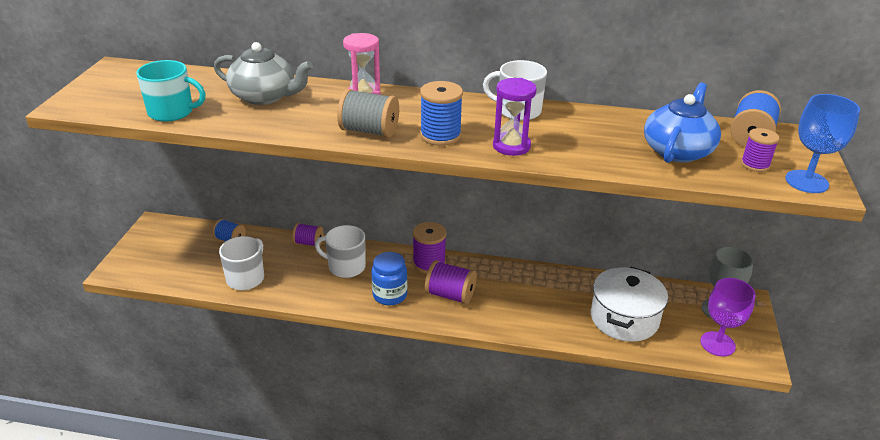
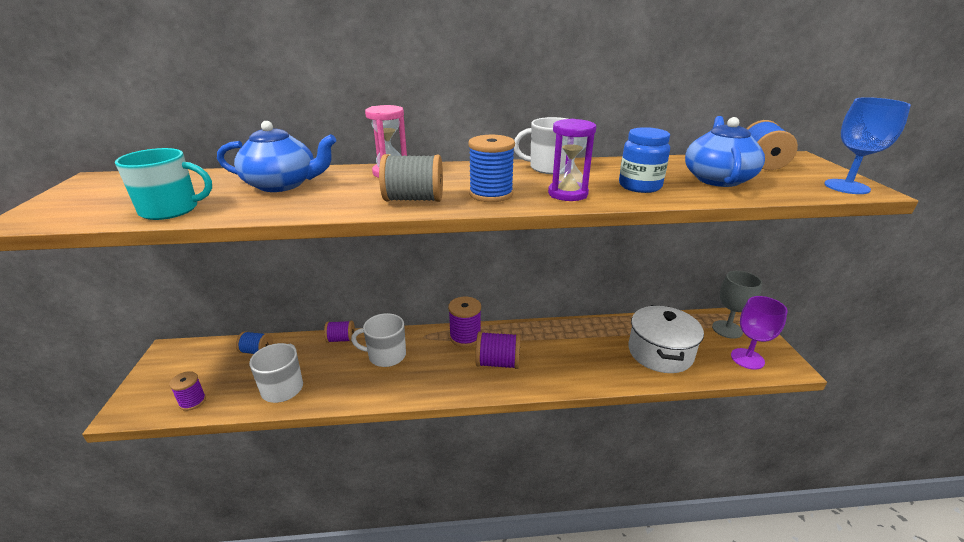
camera: 15 degrees left, 5 degrees down
grey teapot [214,42,313,105] -> blue teapot [217,121,336,192]
blue jar [371,252,407,305] -> blue jar moved to [619,127,670,193]
purple spool [741,128,779,172] -> purple spool moved to [169,371,206,411]

